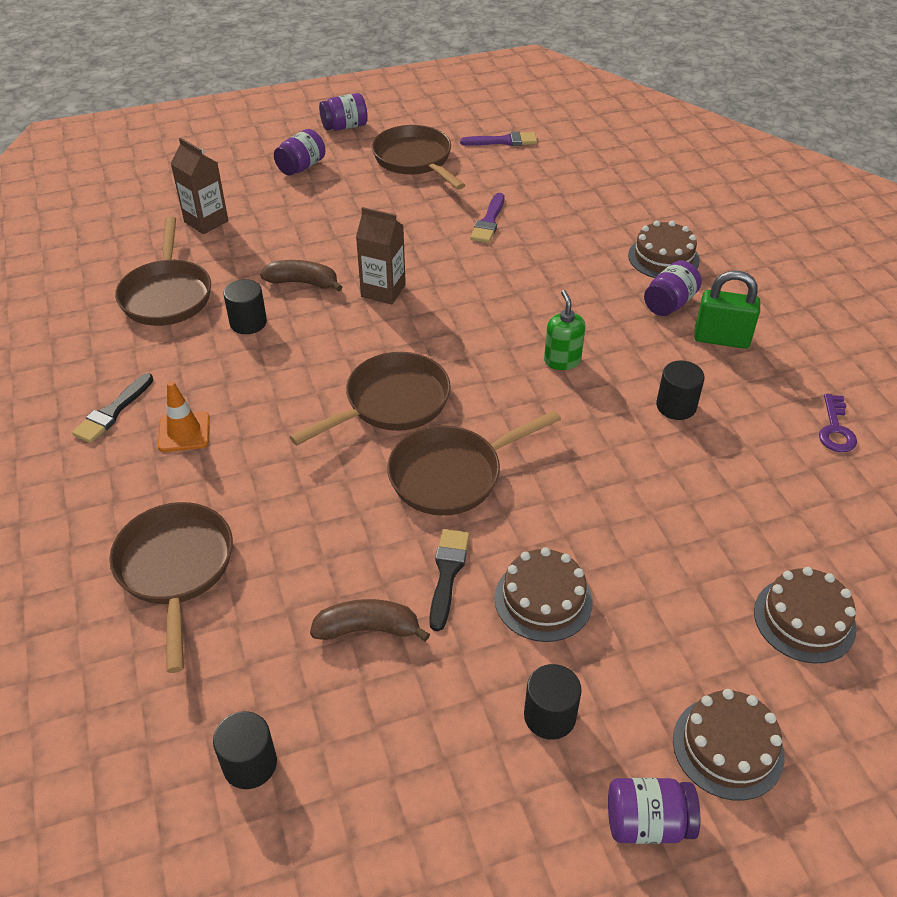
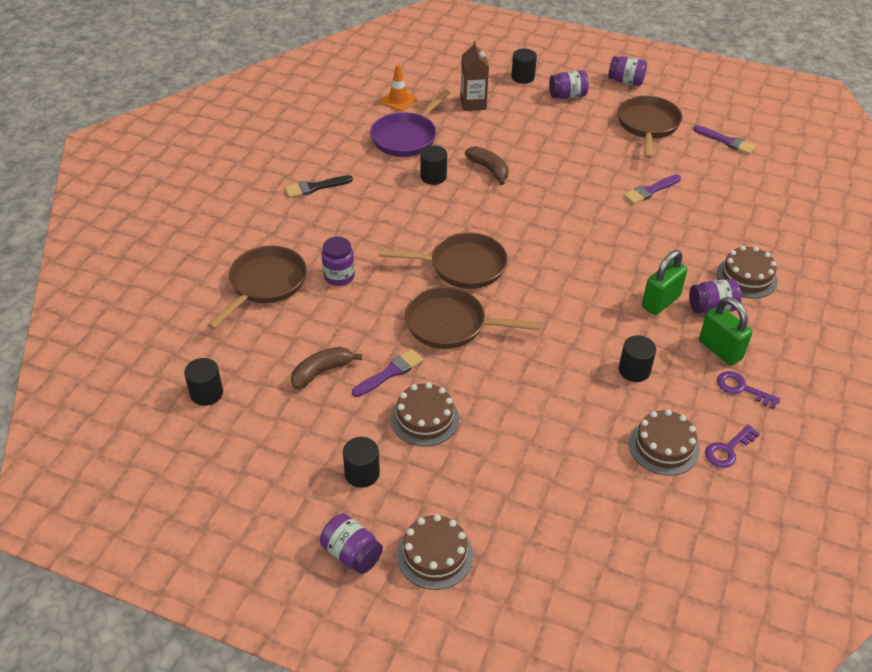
camera: 40 degrees right, 0 degrees up
brown pan [115,216,211,326] -> purple pan [370,89,450,157]
orange traffic cone [158,381,210,452] -> orange traffic cone moved to [380,65,417,111]
brown banana [310,599,430,642] -> brown banana turned 75 degrees counterclockwise [291,347,362,389]
brown carton [356,207,406,305] -> none
black brush [429,529,469,631] -> purple brush [352,349,424,397]
green soap dispenser [544,290,586,370] -> none
brown cake [754,567,857,664] -> brown cake moved to [629,409,700,476]
none -> purple jar [322,237,355,286]
none -> black cylinder [511,49,537,84]
none -> green padlock [642,250,688,315]
none -> purple key [717,371,781,409]

